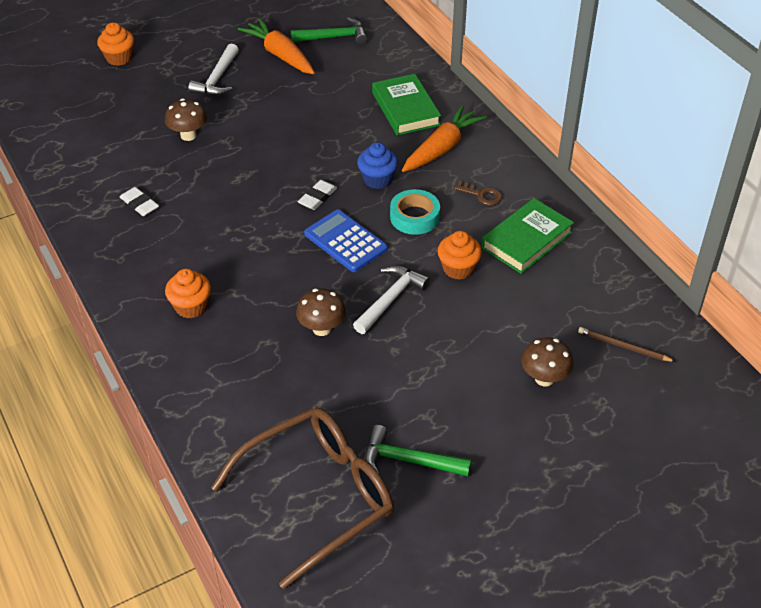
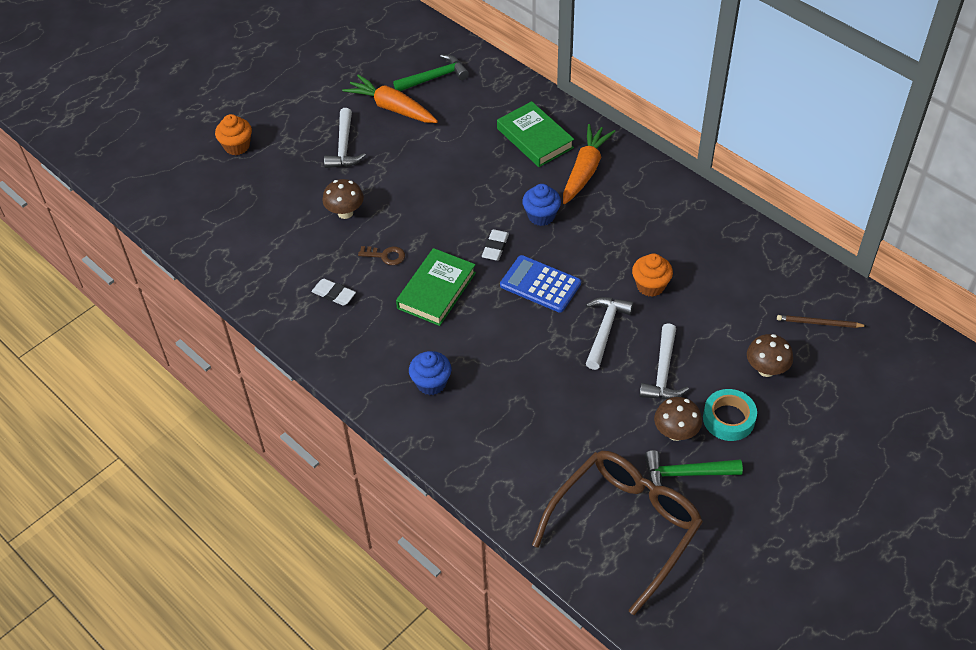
camera: 15 degrees left, 5 degrees up
orange cupcake [165,269,211,318] -> blue cupcake [409,351,451,395]
brown mushroom [296,288,346,336] -> brown mushroom moved to [654,397,702,441]
turquoise tape [390,189,440,235] -> turquoise tape moved to [703,389,757,441]
brown key [454,181,502,205] -> brown key moved to [358,246,405,265]
green book [481,198,574,274] -> green book moved to [396,248,476,326]
none -> white hammer [639,323,689,399]

